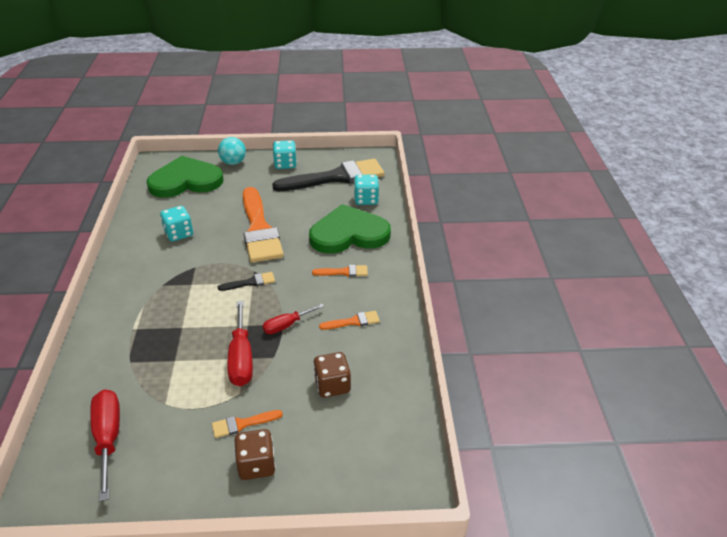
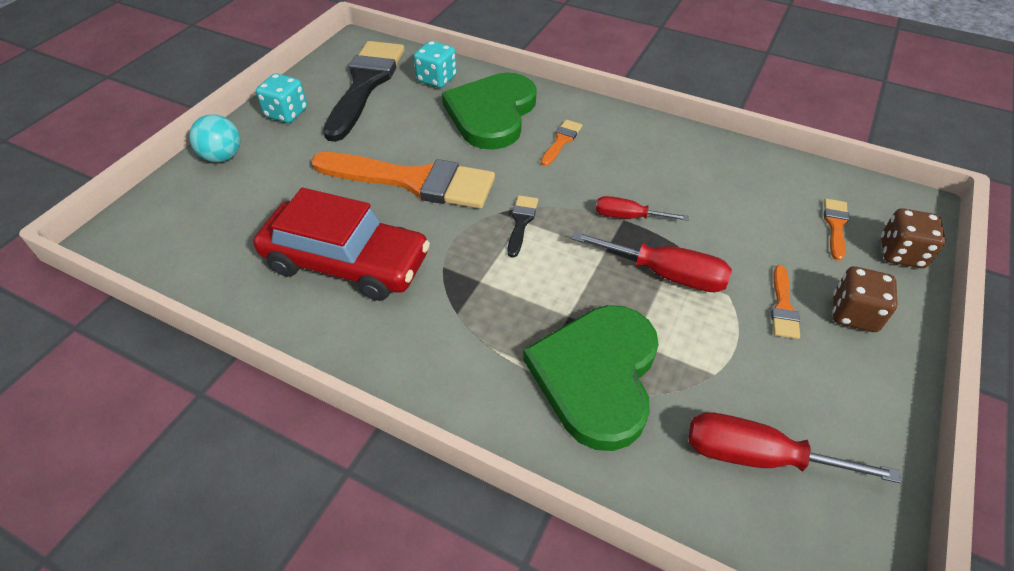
camera: 60 degrees left, 10 degrees up
green heart [146,156,224,198] -> green heart moved to [523,305,658,451]
turquoise dice [160,206,193,242] -> red car [253,188,430,301]
red screwdriver [262,304,324,334] -> red screwdriver turned 105 degrees clockwise [596,196,689,221]
brown dice [313,352,351,398] -> brown dice moved to [881,208,946,268]
orange brush [319,311,380,330] -> orange brush moved to [824,199,849,261]

